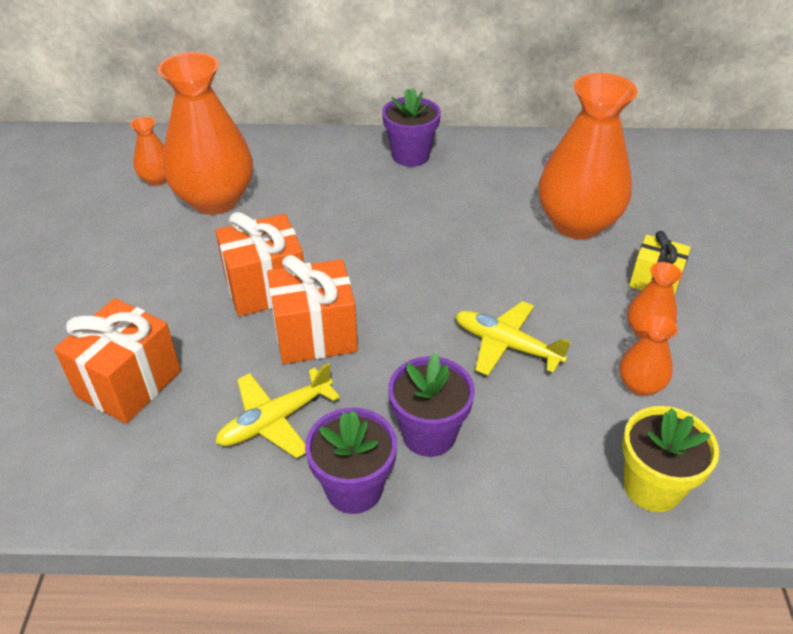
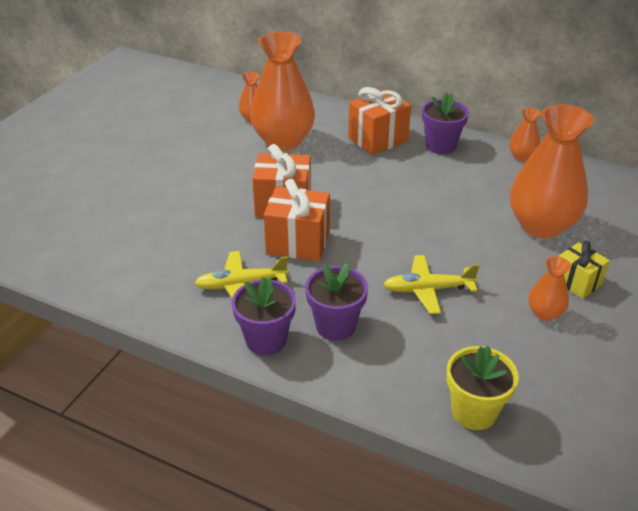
camera: 25 degrees right, 5 degrees down
orange gift [54,298,181,424] -> orange gift moved to [348,87,411,155]
yellow plane [456,301,571,376] -> yellow plane turned 60 degrees counterclockwise [383,255,479,314]
orange vase [620,315,678,396] -> orange vase moved to [509,108,541,162]

